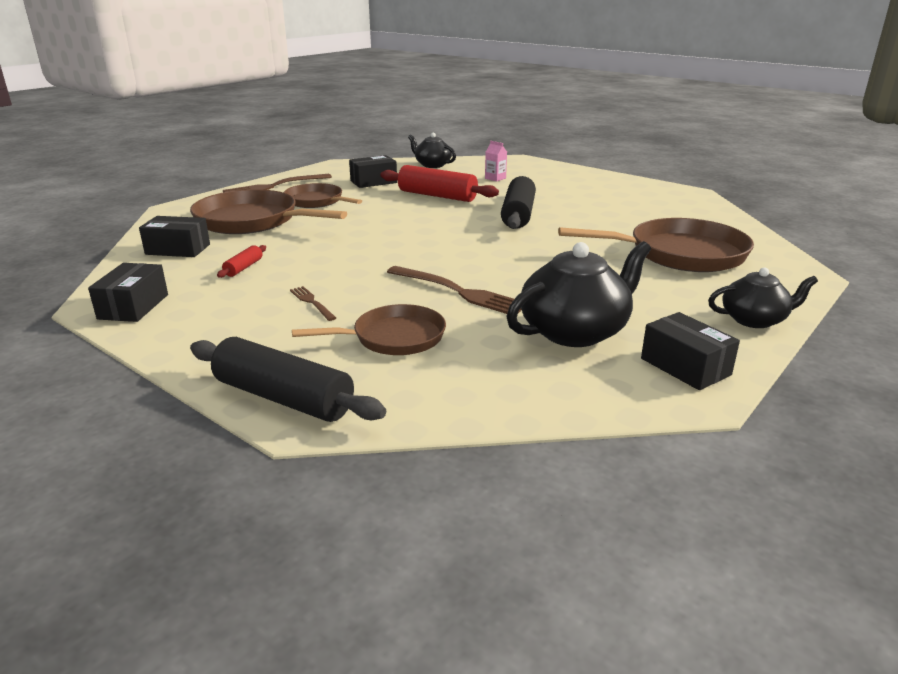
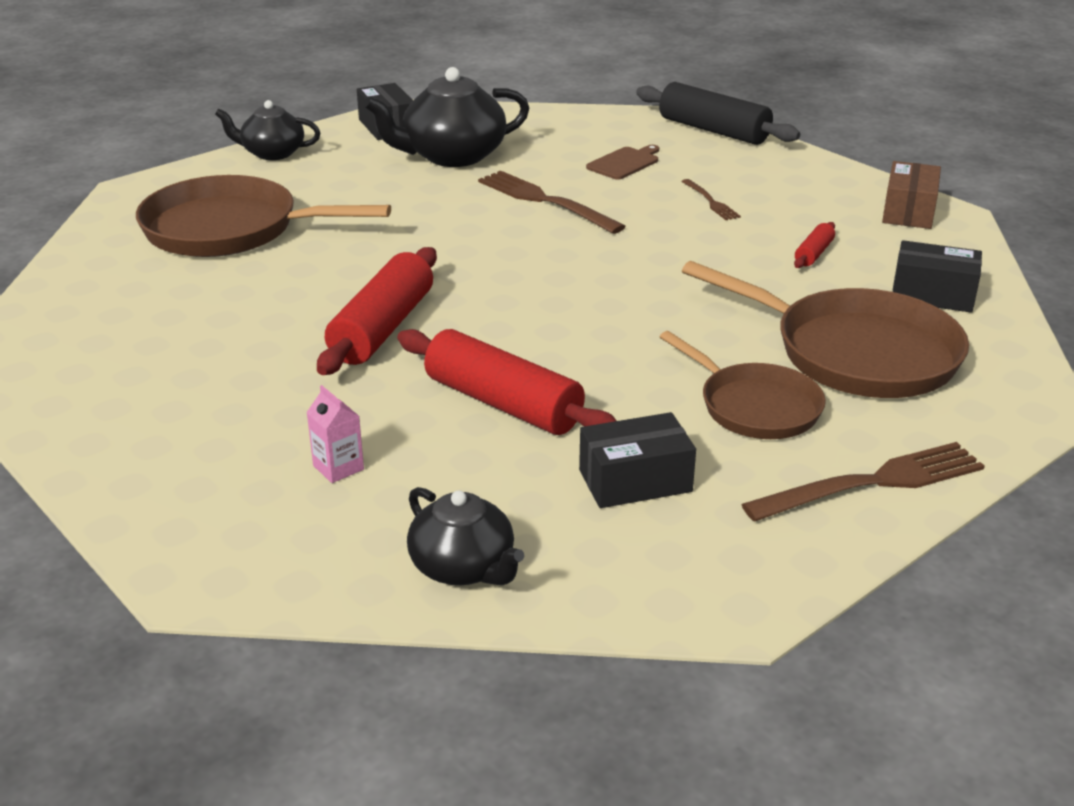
camera: 170 degrees left, 5 degrees up
black box [88,263,168,322] -> brown box [882,161,941,229]
brown pan [292,304,446,355] -> brown cutting board [586,145,659,180]
black rolling pin [501,176,536,229] -> red rolling pin [317,247,437,375]

